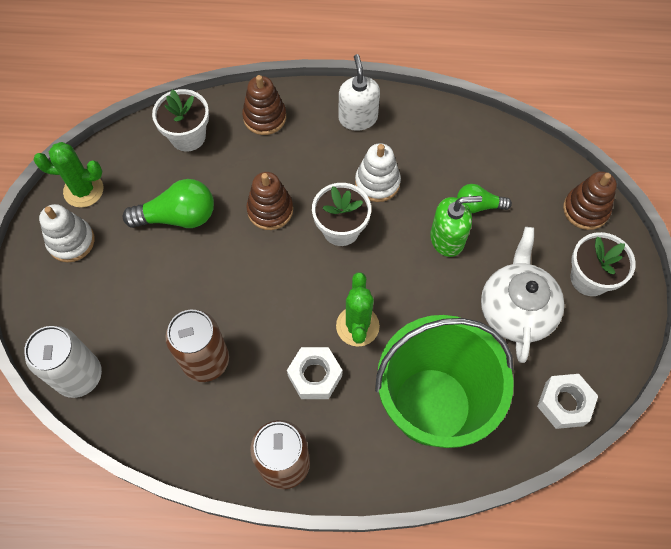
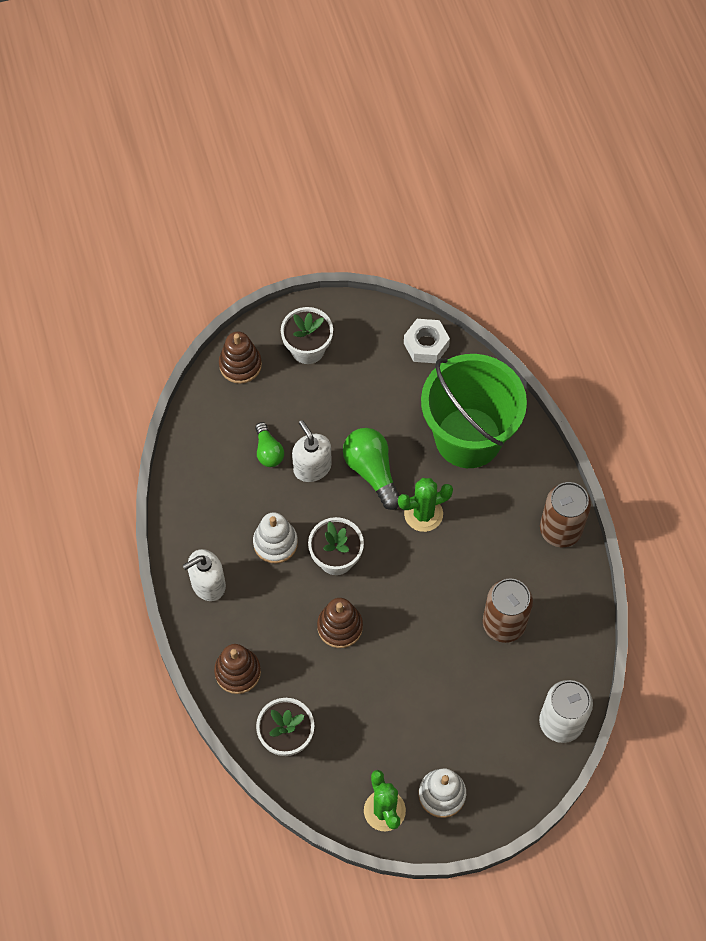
camera: 110 degrees left, 0 degrees up
green light bulb [123,179,214,228] -> green light bulb moved to [343,428,399,510]
white nut [287,347,342,399] -> none
green soap dispenser [430,196,482,257] -> white soap dispenser [292,420,332,482]
white teapot [481,227,564,363] -> none

